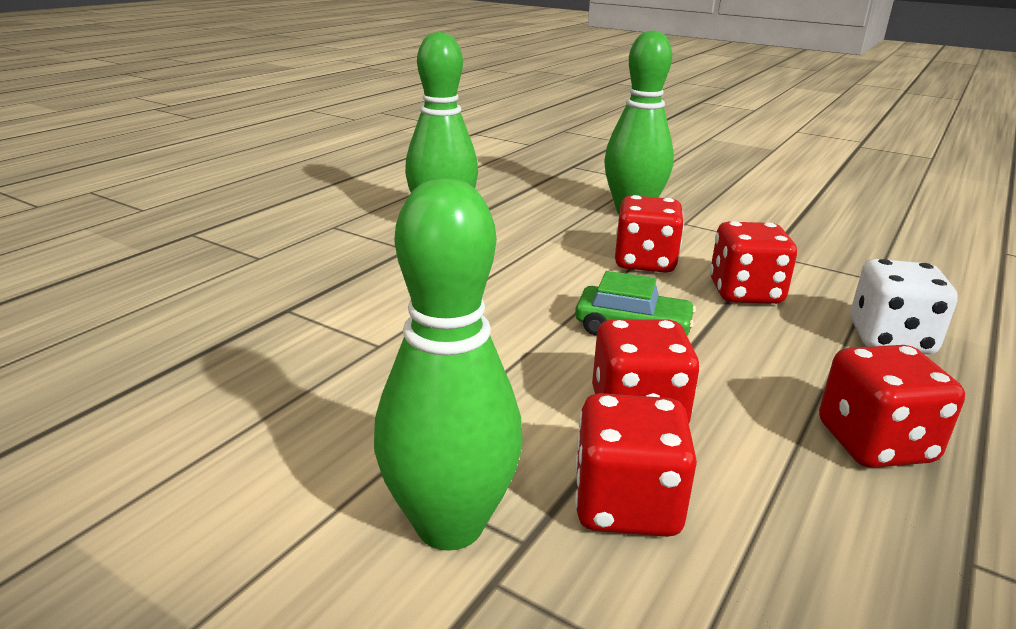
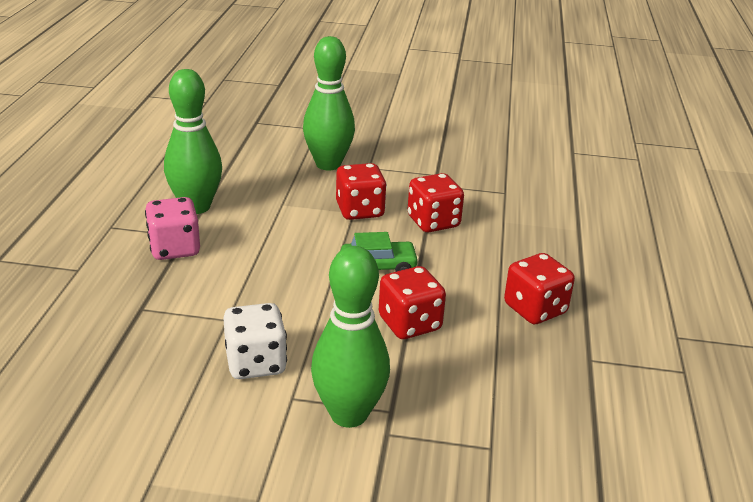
camera: 25 degrees left, 5 degrees up
red dice [575,393,697,537] -> none
white dice [850,259,958,355] -> white dice moved to [223,303,287,379]
none -> pink dice [145,197,200,260]

